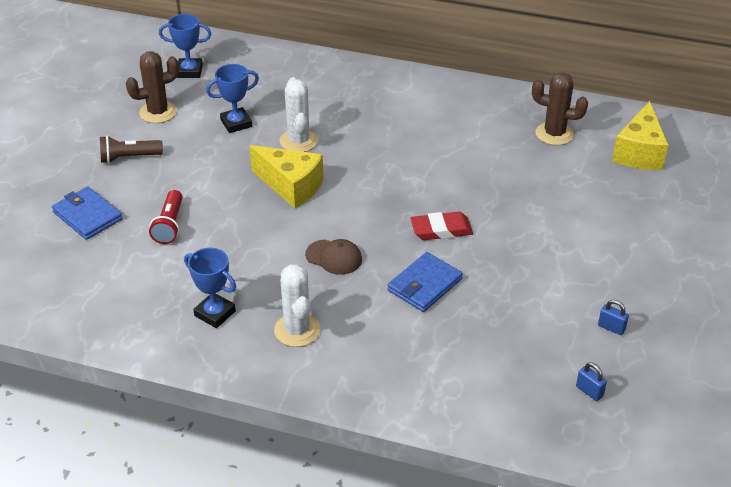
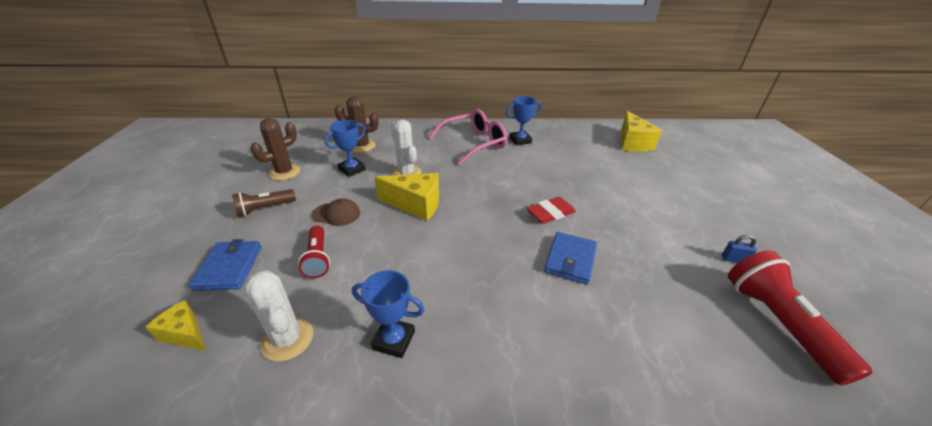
camera: 20 degrees left, 5 degrees down
blue wallet [52,187,123,240] -> blue wallet turned 60 degrees clockwise [189,239,262,291]
blue trophy [159,14,211,78] -> blue trophy moved to [506,96,542,146]
white cactus [274,264,320,347] -> white cactus moved to [244,270,313,362]
brown cap [305,239,362,275] -> brown cap moved to [312,198,360,226]
brown cactus [532,72,588,145] -> brown cactus moved to [335,96,379,153]
blue padlock [576,362,607,401] -> red flashlight [728,250,873,385]
none -> yellow cheese [146,301,206,351]
none -> pink glasses [429,109,507,165]

